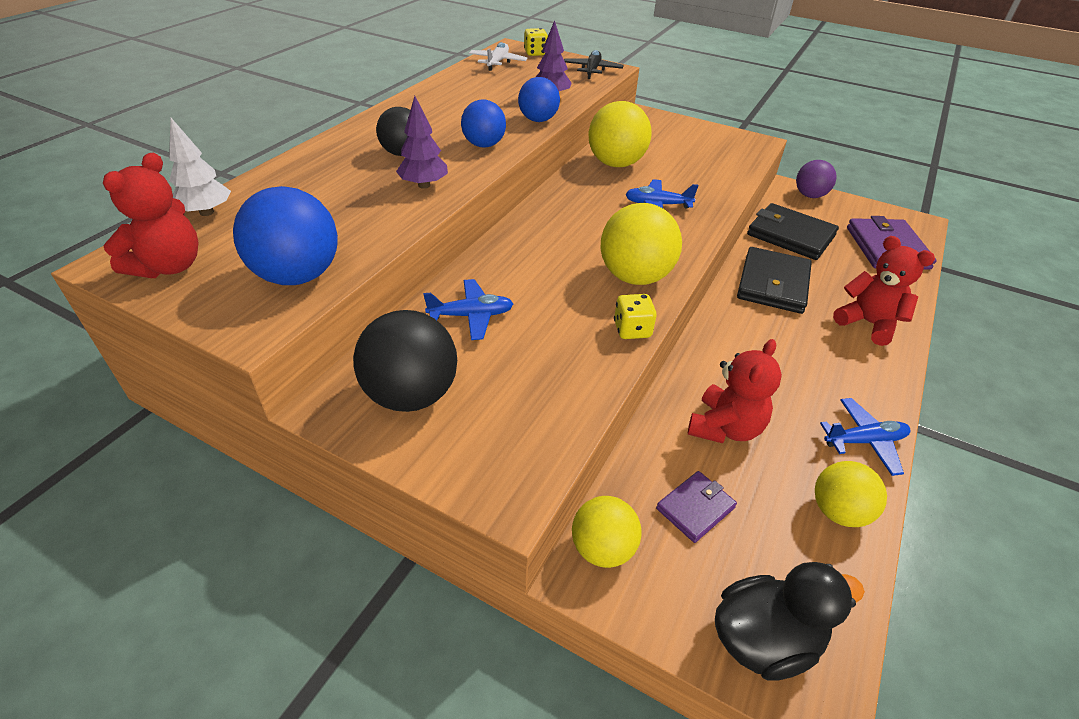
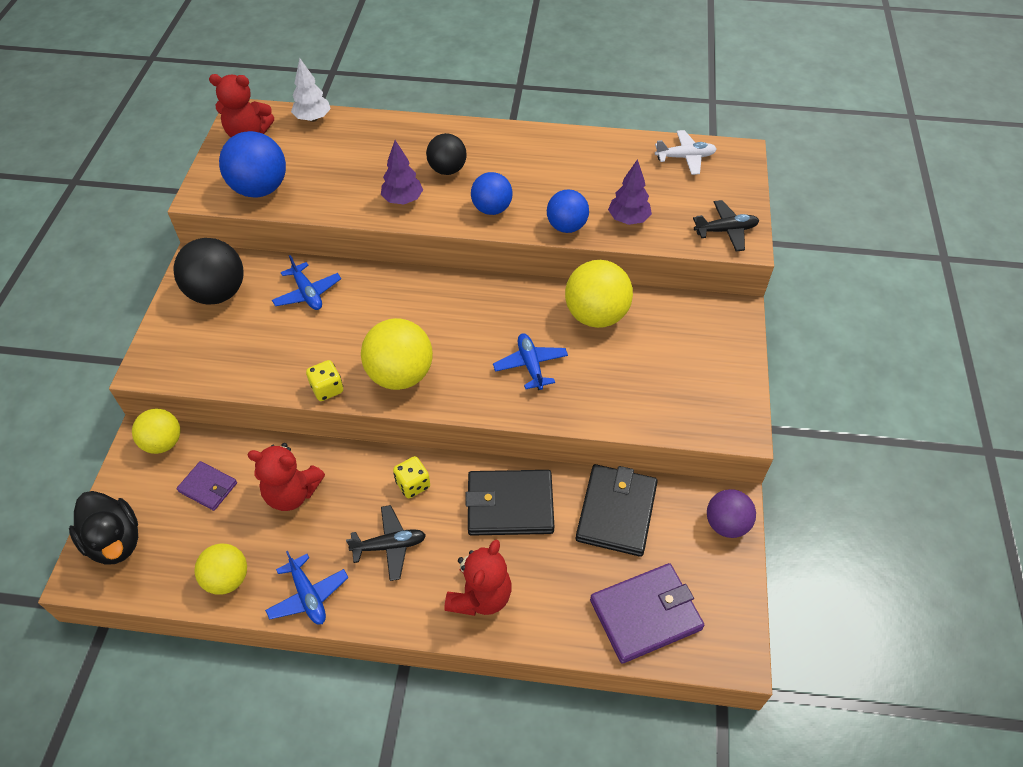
camera: 70 degrees right, 10 degrees up
yellow dice [524,28,548,56] -> yellow dice moved to [393,456,430,498]
none -> black plane [346,505,426,581]

